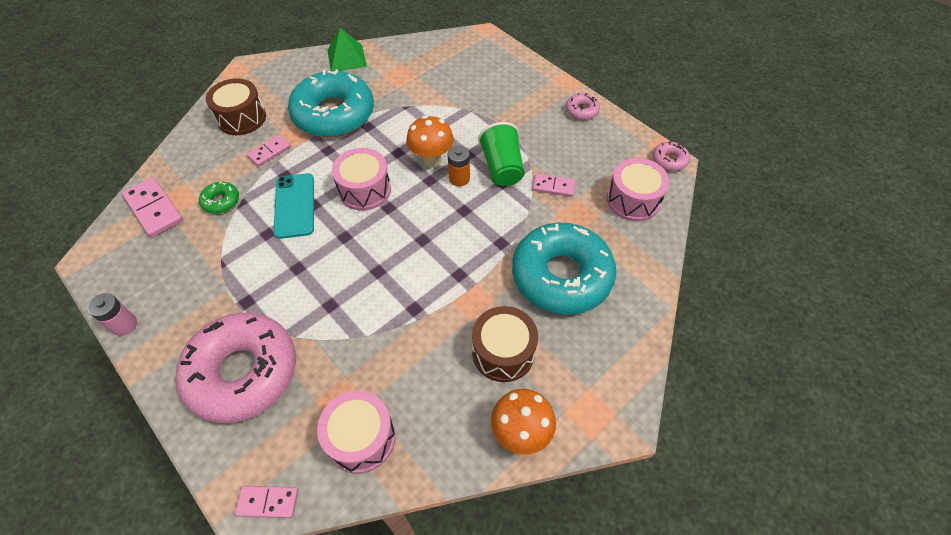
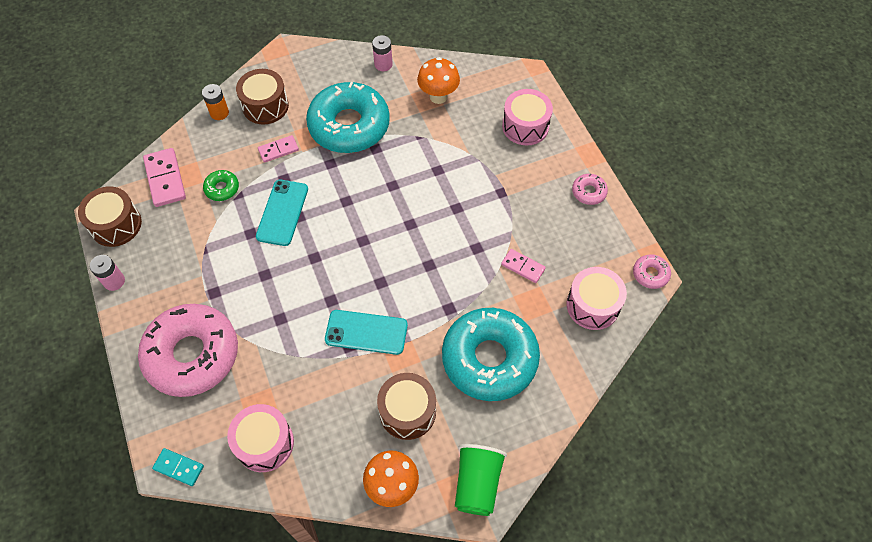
camera: 20 degrees right, 5 degrees up
pink domino [235,486,298,518] -> turquoise domino [152,448,204,486]
green pyramid [327,28,367,71] -> pink battery [372,35,393,71]
pink drum [332,148,391,211] -> pink drum moved to [502,89,553,145]
orange mushroom [406,115,454,167] -> orange mushroom moved to [417,57,460,104]
orange battery [448,145,470,186] -> orange battery moved to [202,84,229,120]
green cup [478,122,525,186] -> green cup moved to [455,444,507,516]
none -> brown drum [78,186,142,247]
none -> turquoise phone [325,310,408,355]

